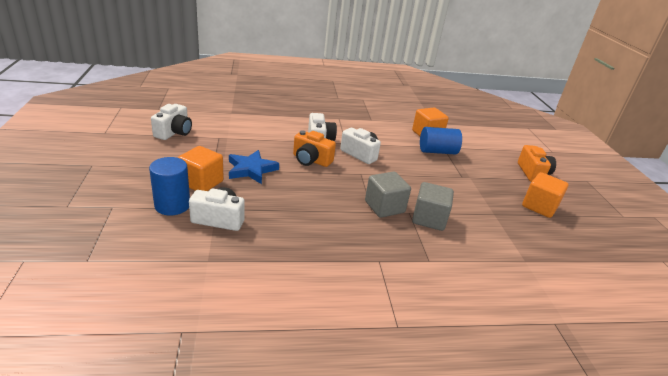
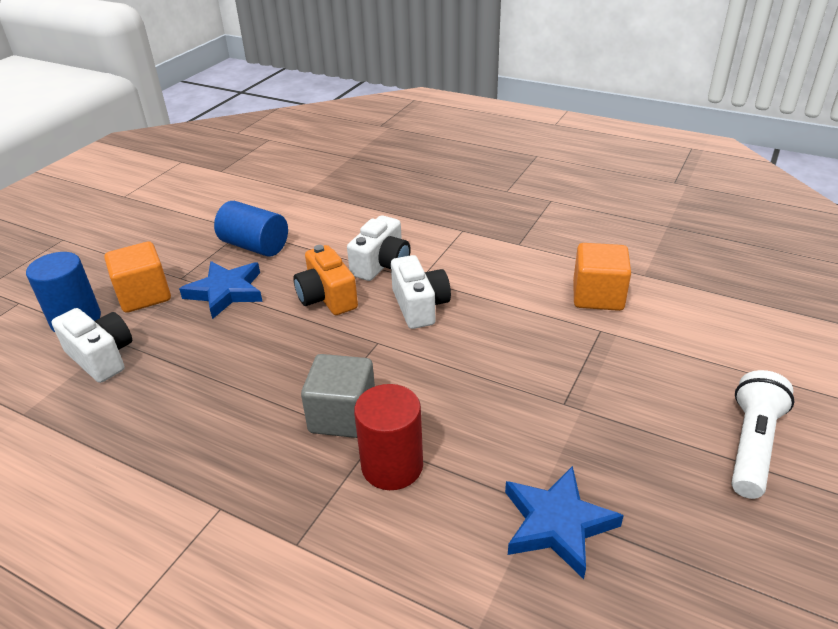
camera: 40 degrees right, 5 degrees up
white camera [151,104,192,140] -> none
grey cube [412,182,454,231] -> red cylinder [354,384,423,490]
blue cylinder [420,127,462,155] -> blue cylinder moved to [214,201,288,257]
orange camera [518,145,556,182] -> white flashlight [731,370,794,499]
orange cube [522,172,568,218] -> none
none -> blue star [505,466,624,579]

